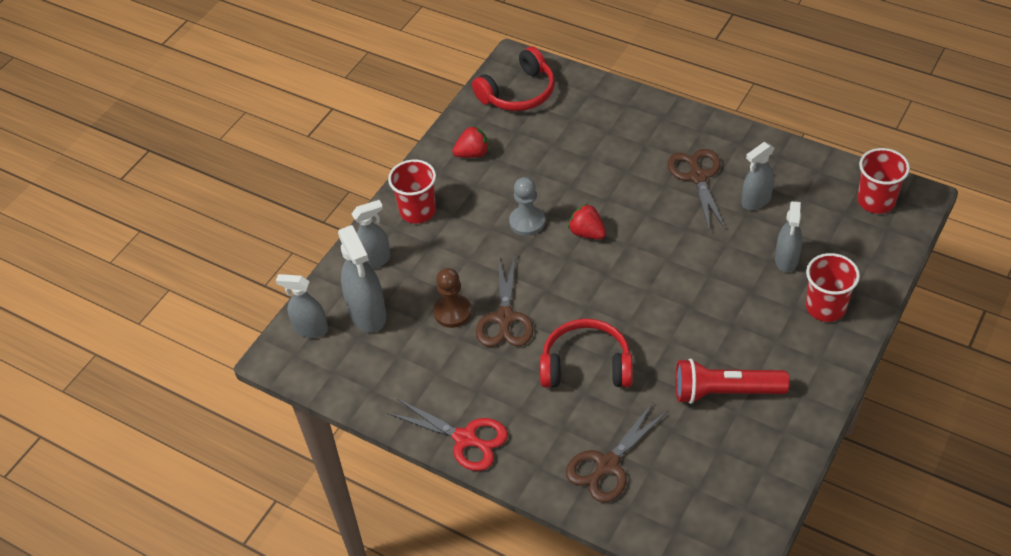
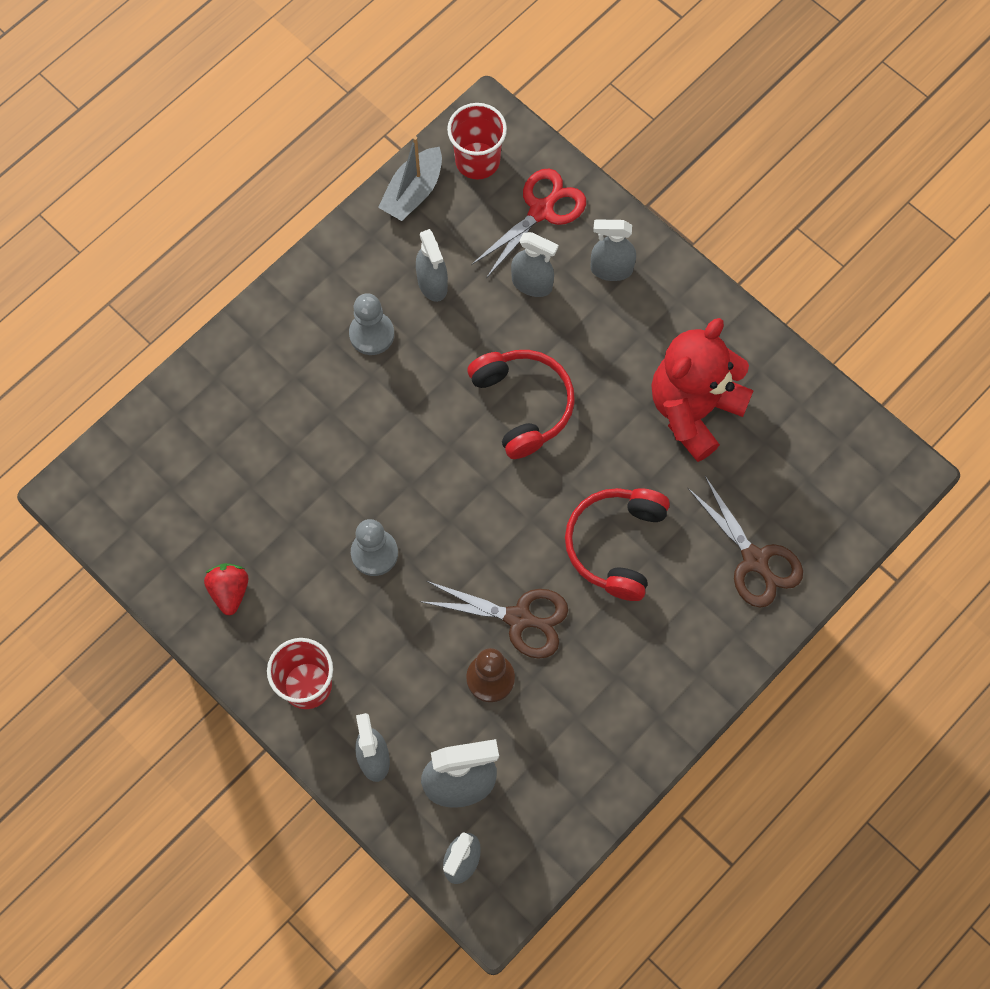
camera: 80 degrees left, 20 degrees up
red scissors [388,399,508,471] -> red scissors moved to [471,169,586,277]
red headphones [472,47,555,111] -> red headphones moved to [467,350,575,459]
red strawberry [568,204,606,239] -> none
brown scissors [668,149,726,230] -> grey pawn [349,293,394,355]
red flashlight [675,359,790,404] -> red teddy bear [651,318,754,462]
red cup [806,253,860,322] -> grey spray bottle [590,219,636,281]
none -> grey boat [378,136,442,221]

